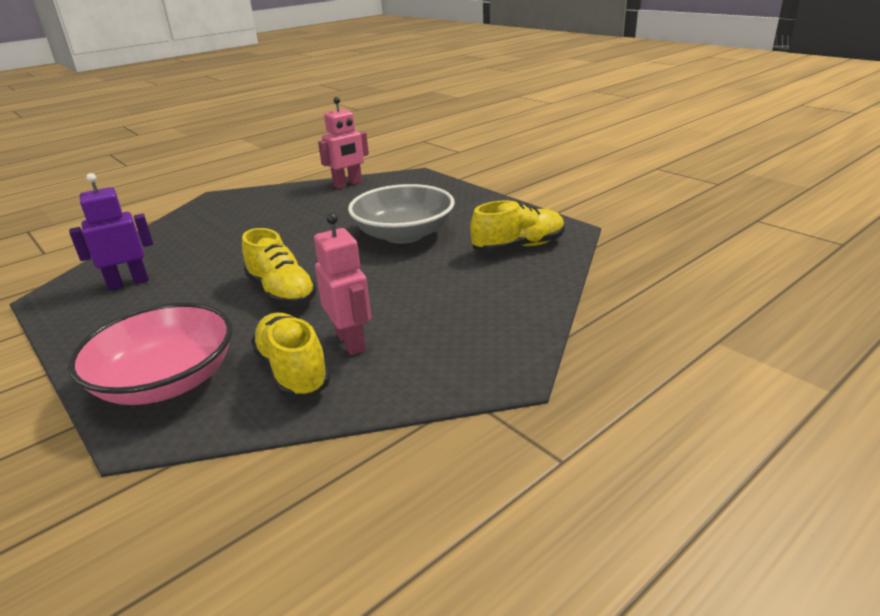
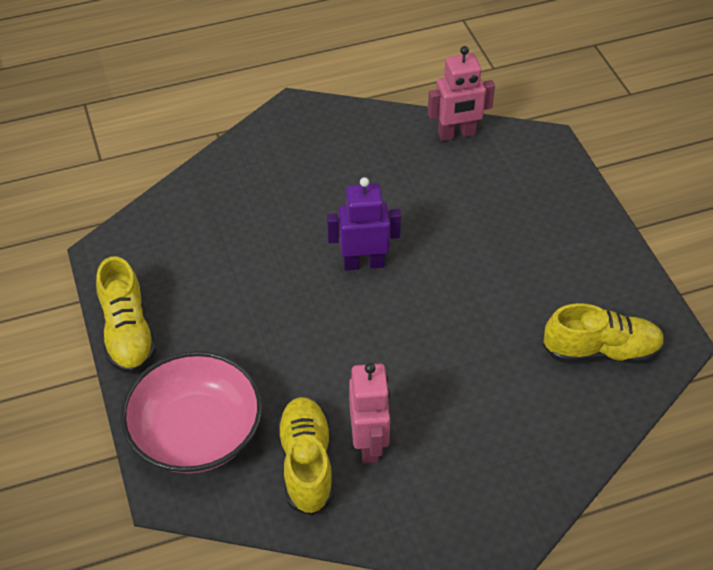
camera: 20 degrees right, 20 degrees up
purple robot [69,173,153,291] -> purple robot moved to [327,177,401,270]
yellow shoe [242,228,317,306] -> yellow shoe moved to [96,257,156,374]
grey bowl [348,184,455,244] -> none

